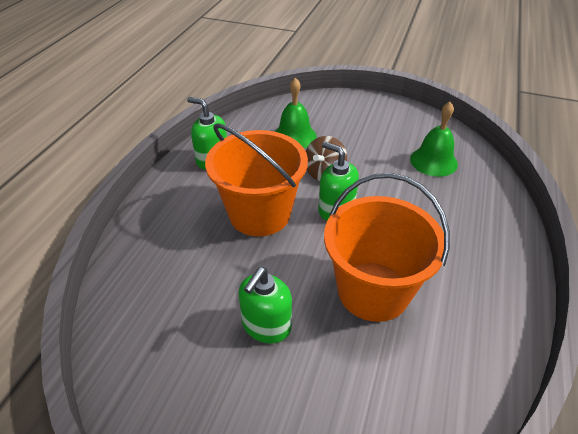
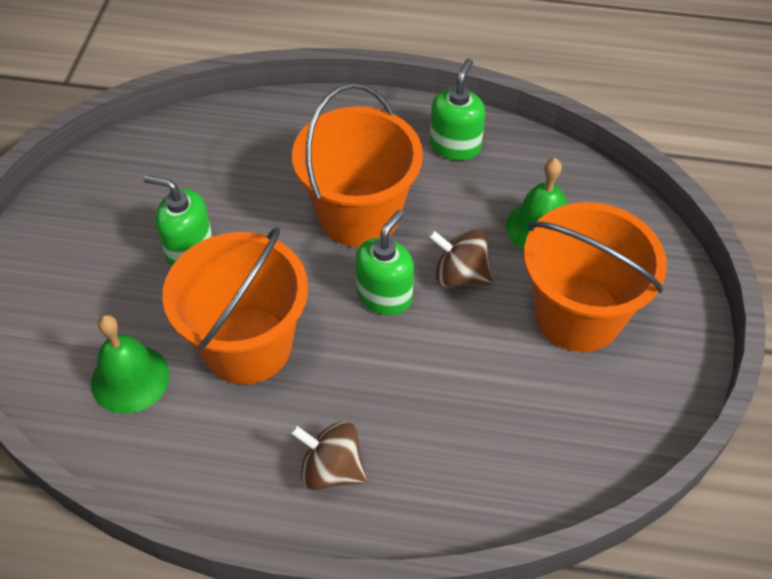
camera: 80 degrees right, 10 degrees up
green bell [410,102,458,177] -> green bell moved to [91,315,170,413]
none -> brown spinning top [290,421,367,490]
none -> orange bucket [524,202,667,352]

